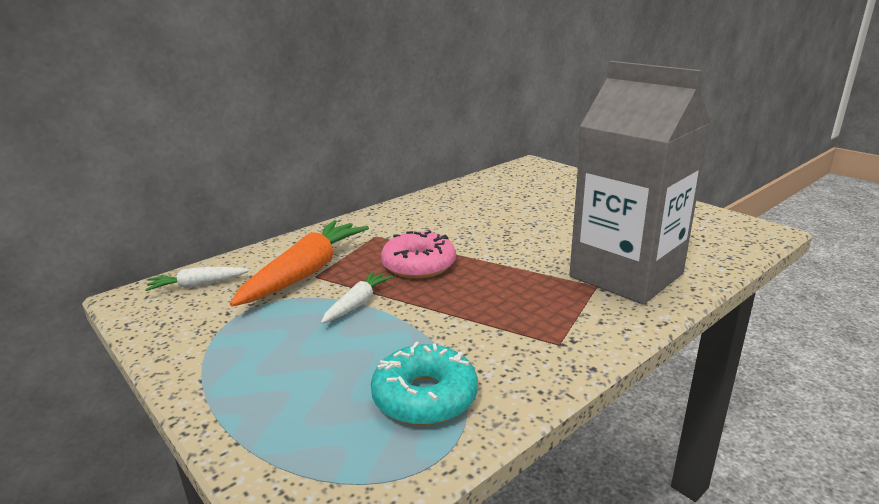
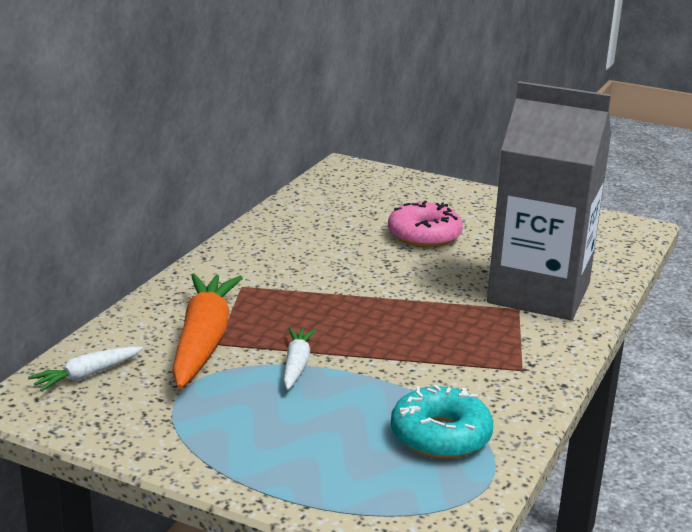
camera: 25 degrees left, 0 degrees up
pink donut [381,231,456,279] -> pink donut moved to [388,201,463,247]

